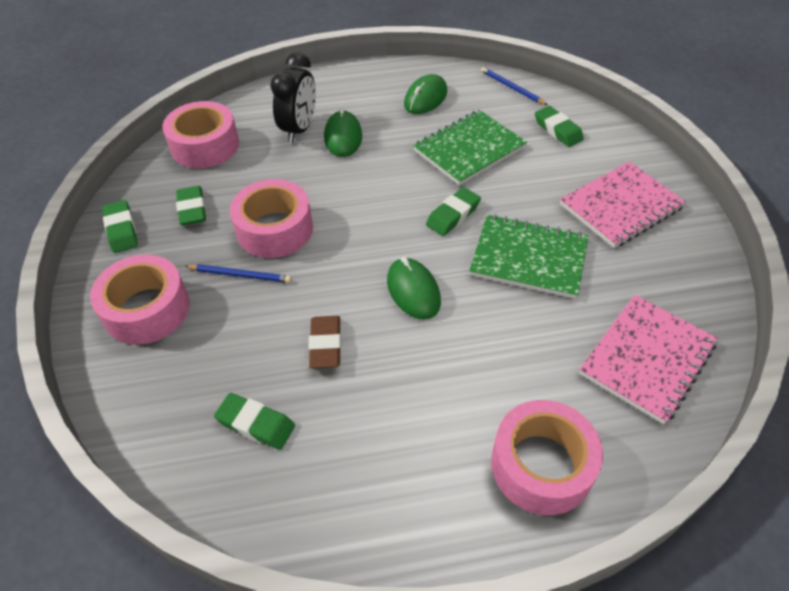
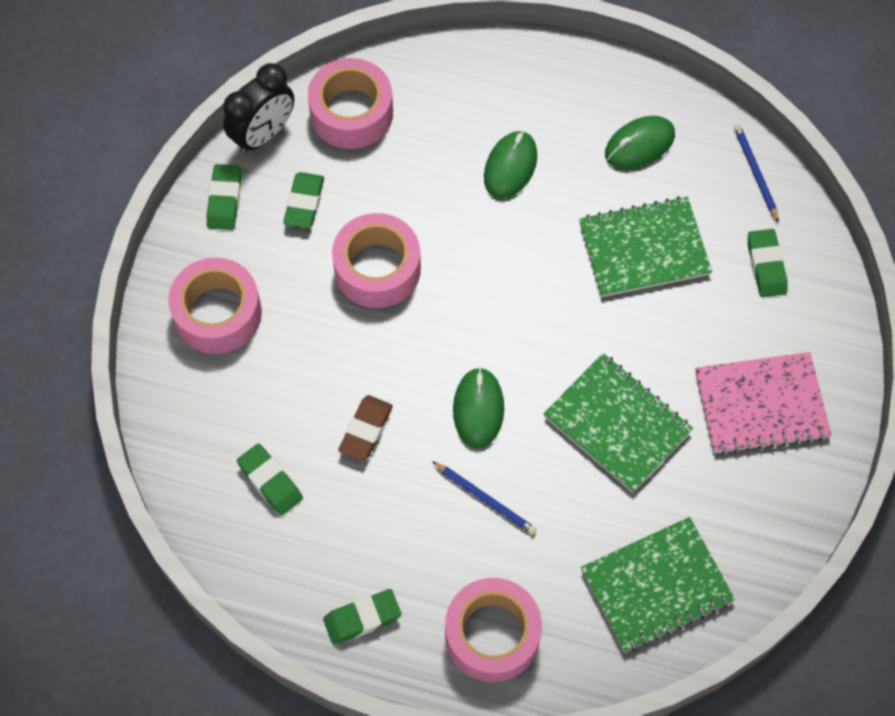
camera: 25 degrees right, 15 degrees up
blue pencil [185,264,291,283] -> blue pencil moved to [432,461,536,534]
black clock [270,52,316,143] -> black clock moved to [223,63,294,154]
green eraser [426,187,481,236] -> green eraser moved to [323,589,401,645]
pink notebook [579,295,718,424] -> green notebook [581,517,735,652]

